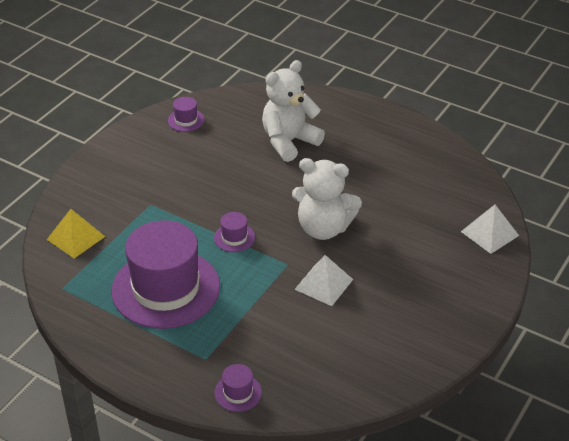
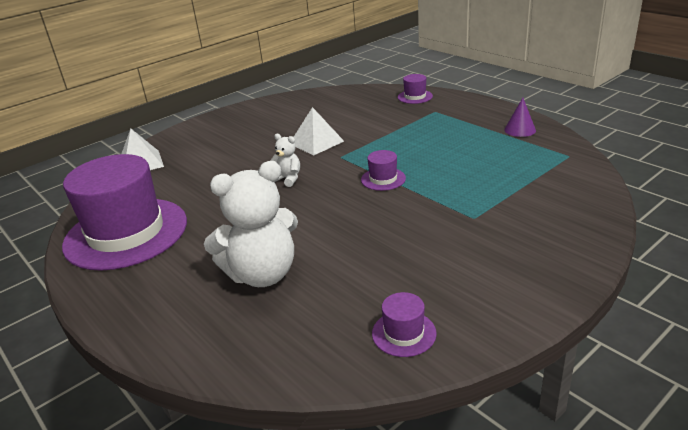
camera: 160 degrees left, 10 degrees down
yellow pyramid [47,209,105,258] -> none
purple hat [112,220,220,329] -> purple hat moved to [62,154,187,270]
white teddy bear [292,158,362,240] -> white teddy bear [270,134,300,187], size x0.46
none -> purple cone [504,98,536,137]

